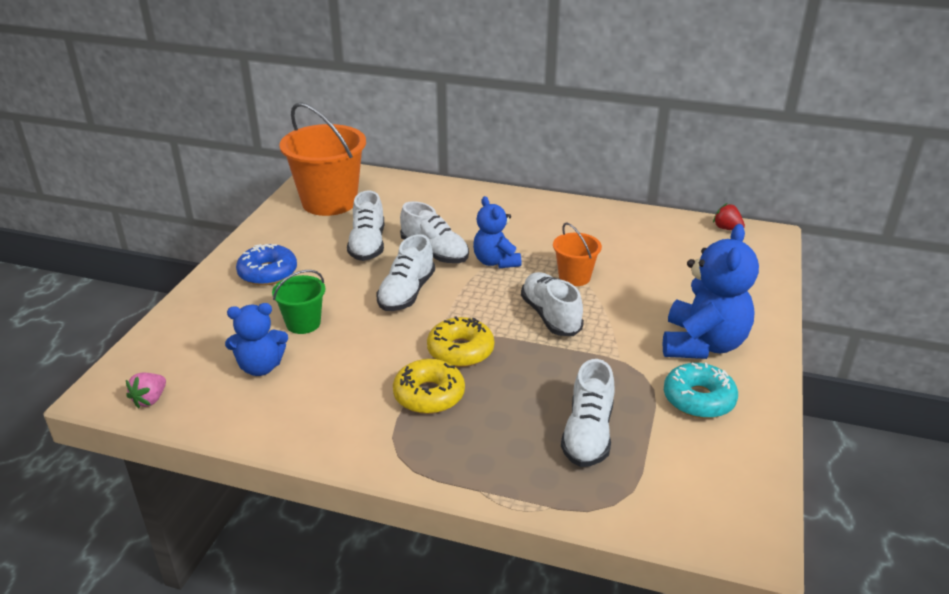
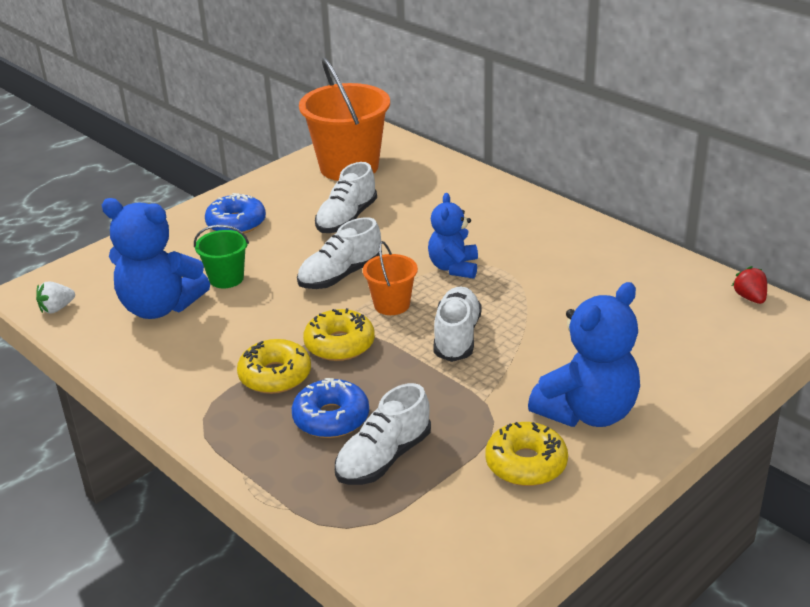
camera: 30 degrees right, 0 degrees up
pink strawberry [126,373,166,408] -> white strawberry [36,281,75,313]
blue teddy bear [225,303,288,376] -> blue teddy bear [102,198,210,319], size x1.61
white shoe [400,201,469,263] -> none
orange bucket [553,222,602,286] -> orange bucket moved to [363,241,418,315]
turquoise donut [664,363,738,418] -> yellow donut [486,422,568,486]
none -> blue donut [292,378,369,438]

